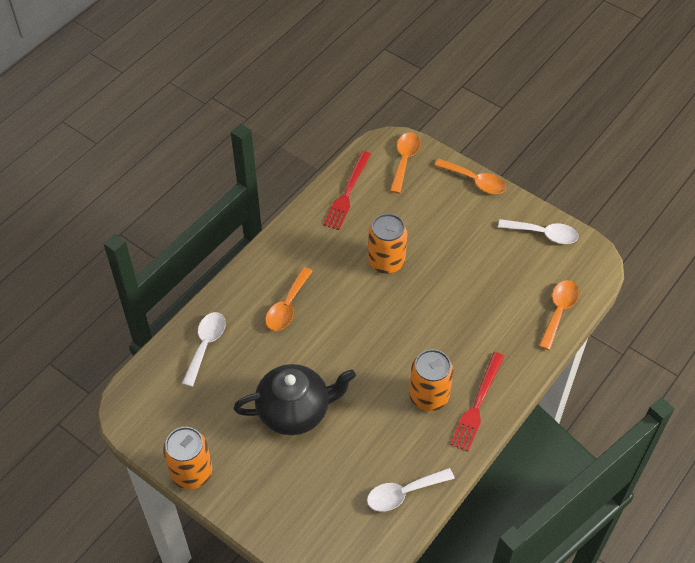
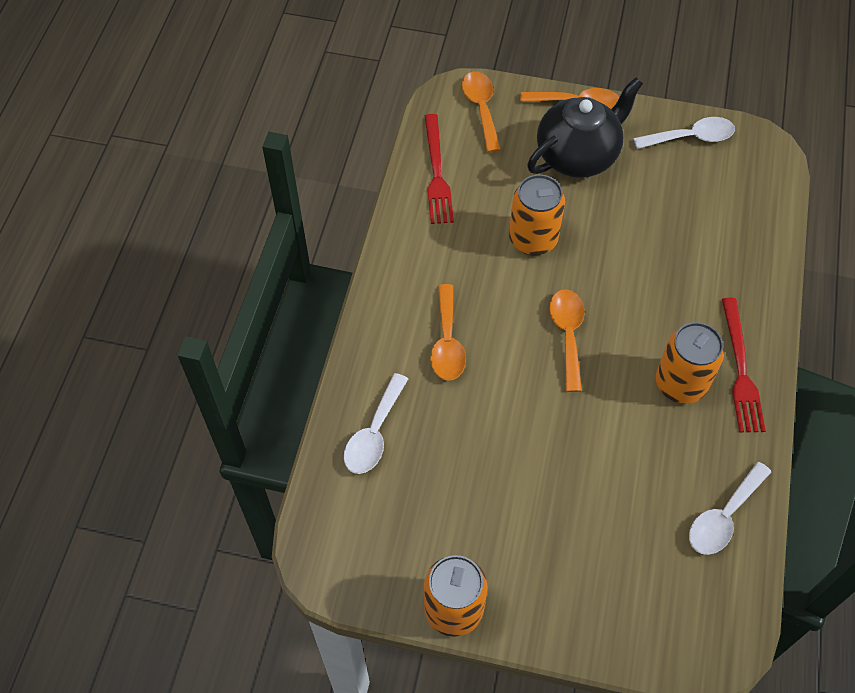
camera: 25 degrees left, 5 degrees up
white spoon [182,312,226,387] -> white spoon turned 150 degrees counterclockwise [344,373,408,474]
black teapot [234,364,356,435] -> black teapot moved to [527,77,643,178]
orange spoon [539,280,579,350] -> orange spoon moved to [550,289,584,392]

